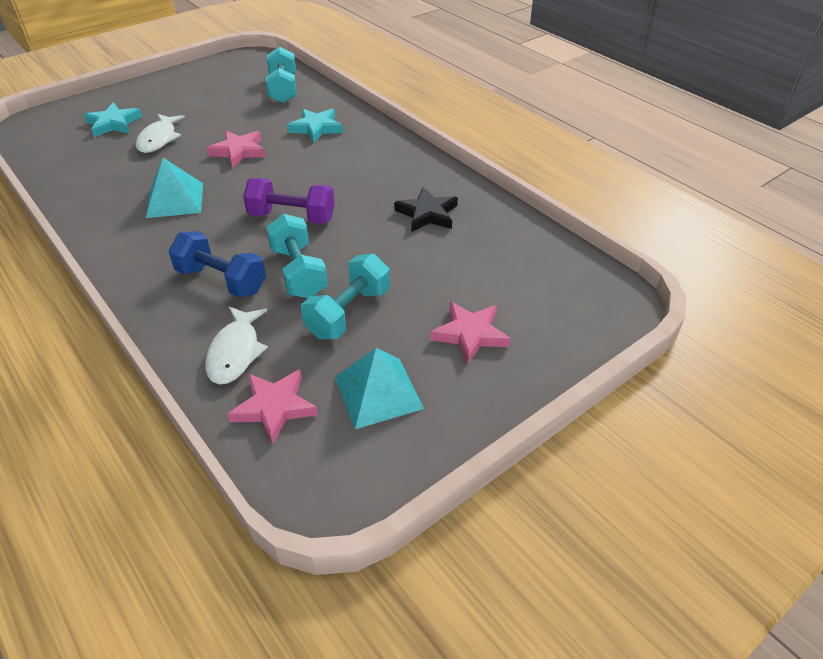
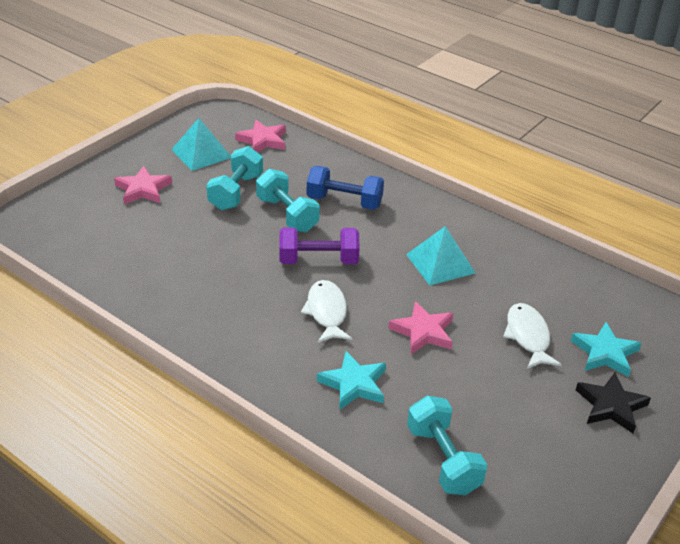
camera: 165 degrees right, 5 degrees down
white fish [205,307,268,385] -> white fish moved to [301,280,352,343]
black star [394,187,458,232] -> black star moved to [576,373,651,433]

